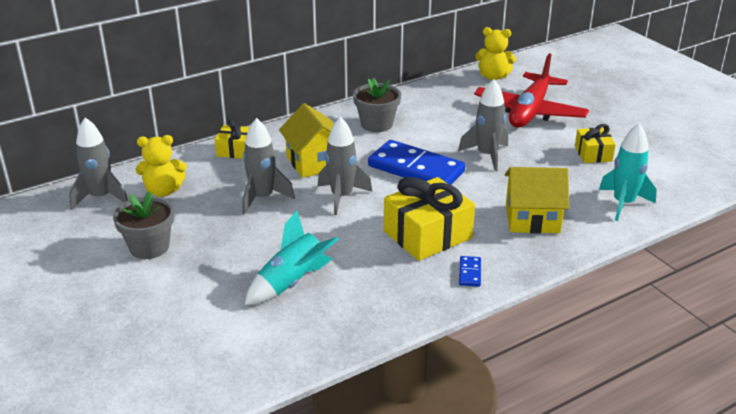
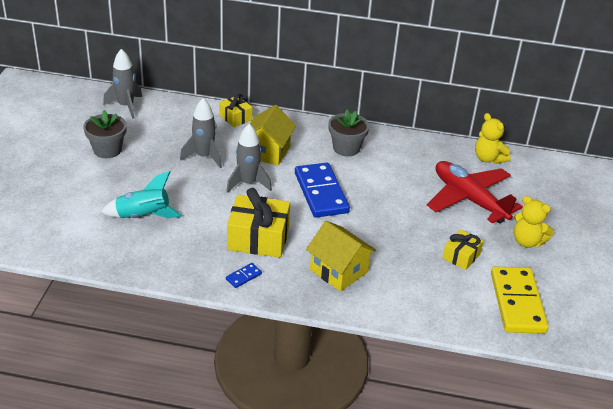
camera: 40 degrees right, 5 degrees up
yellow teddy bear [136,135,187,197] -> yellow teddy bear moved to [514,196,554,248]
grey rocket [458,79,508,171] -> none
red plane [474,53,589,128] -> red plane turned 75 degrees clockwise [427,161,523,224]
turquoise rocket [599,123,657,221] -> none
none -> yellow domino [491,266,549,334]

